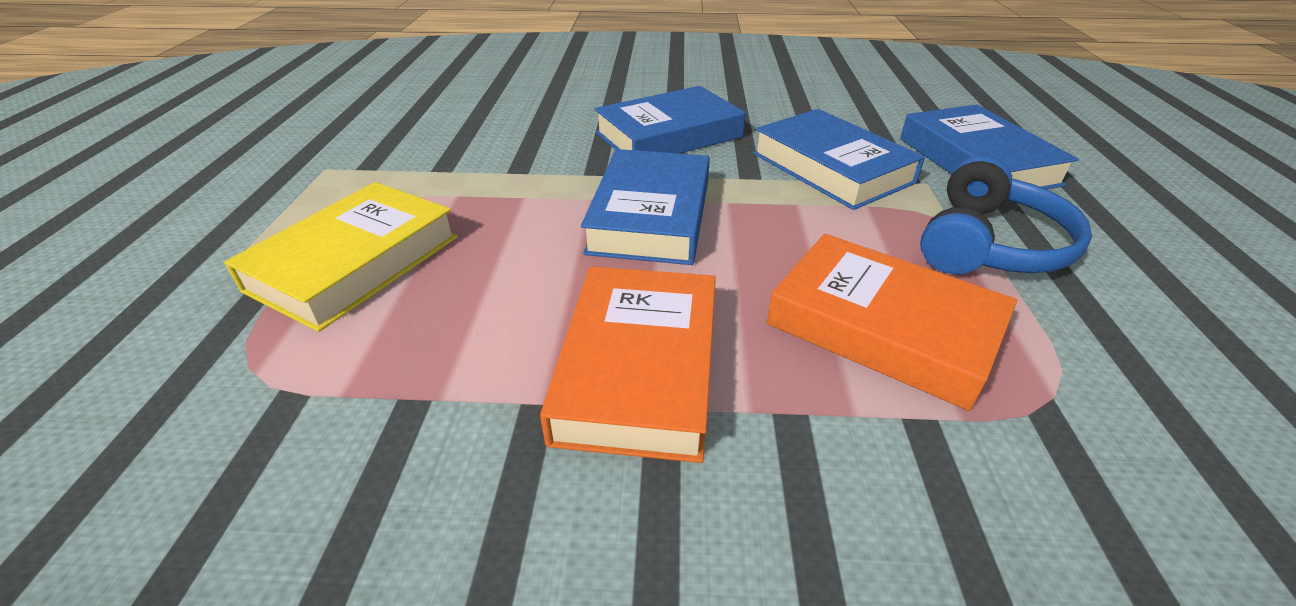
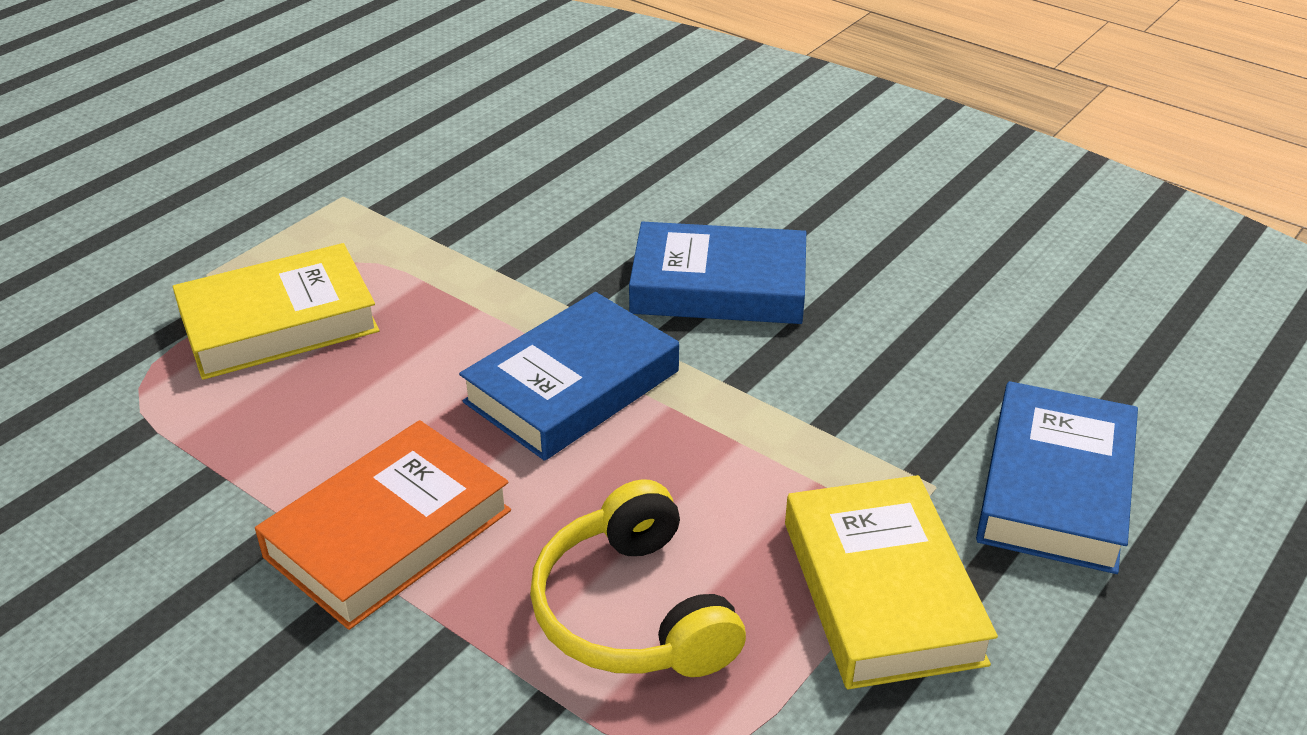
camera: 35 degrees right, 0 degrees up
blue book [753,109,925,210] -> none
orange book [767,234,1017,411] -> yellow headphones [530,479,746,677]
blue headphones [920,155,1092,274] -> yellow book [785,475,998,690]

